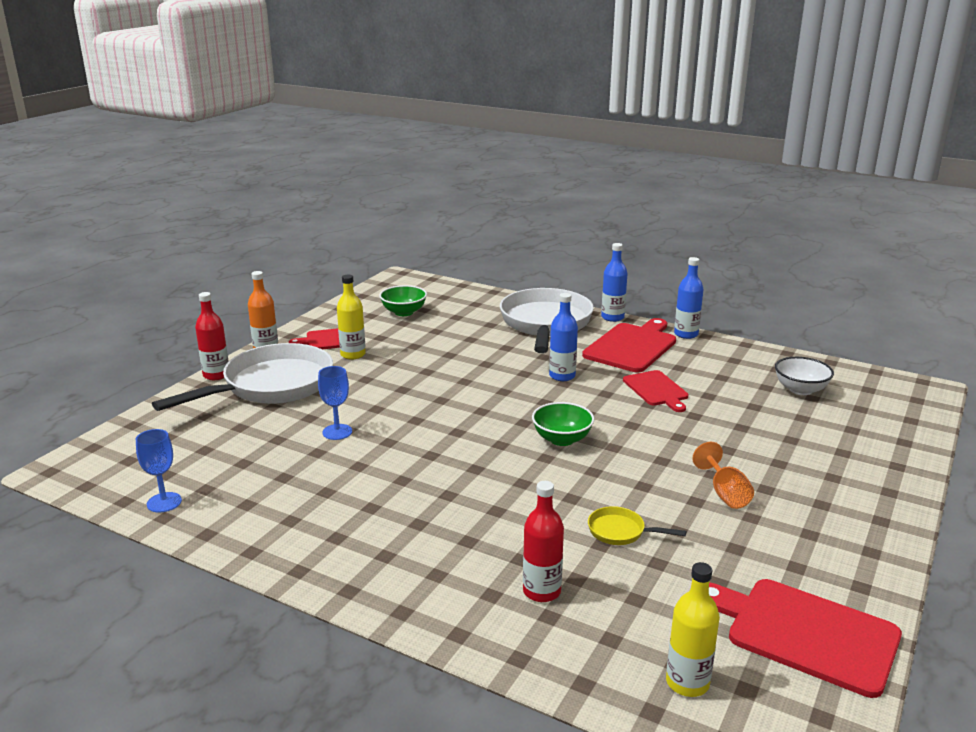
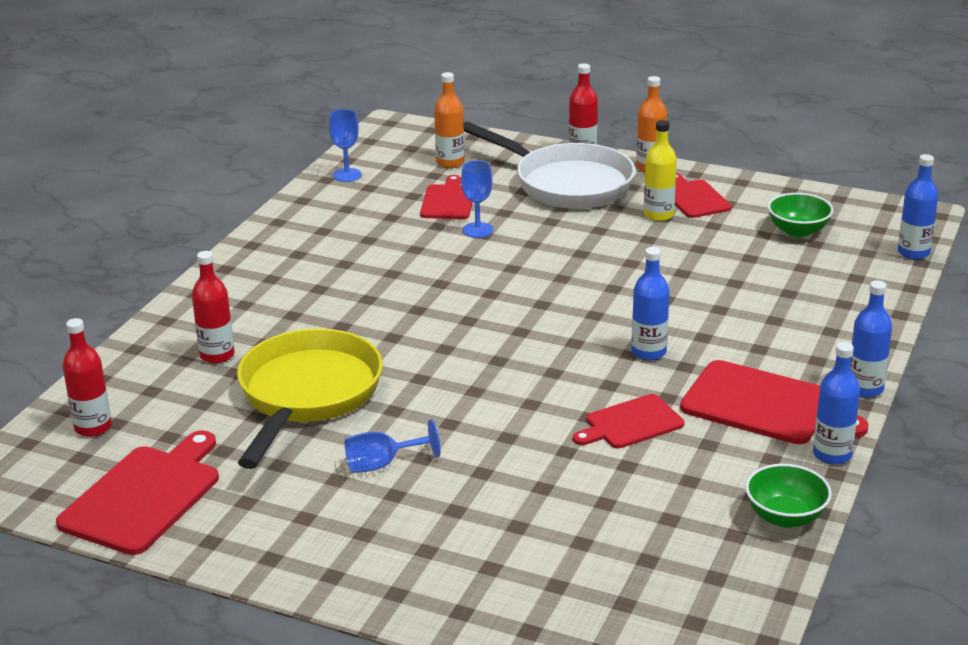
camera: 85 degrees right, 5 degrees up
white pan [500,288,594,353] -> none
green bowl [532,402,594,446] -> green bowl moved to [745,464,832,528]
yellow pan [588,506,686,545] -> yellow pan [237,328,383,469], size x2.48
yellow bottle [666,562,720,697] -> red bottle [62,318,112,437]
orange goblet [692,442,754,509] -> blue goblet [345,419,441,473]
white bowl [775,357,834,395] -> none
none -> red cutting board [420,175,473,219]
none -> orange bottle [434,72,465,168]
none -> blue bottle [898,154,938,260]

